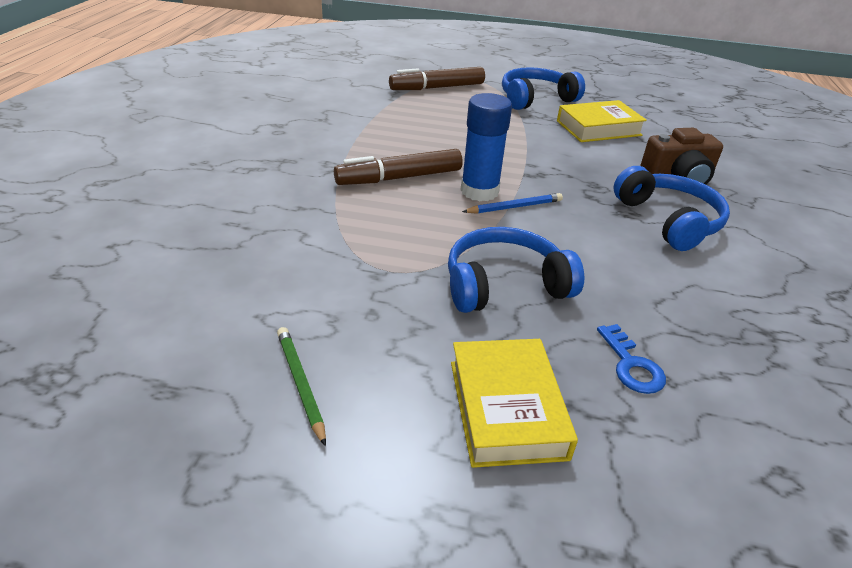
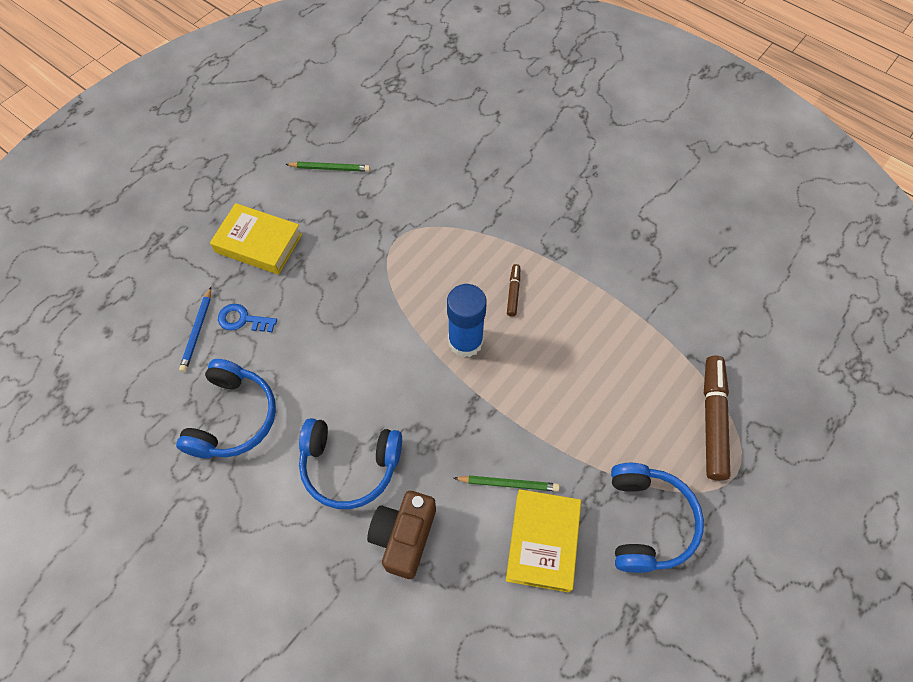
camera: 120 degrees right, 25 degrees up
brown marker [334,149,463,185] -> brown marker [507,264,520,317], size x0.49
blue headphones [448,227,584,313] -> blue headphones moved to [176,359,276,458]
blue pencil [462,193,563,214] -> blue pencil moved to [179,287,211,372]
none -> green pencil [454,475,560,491]

